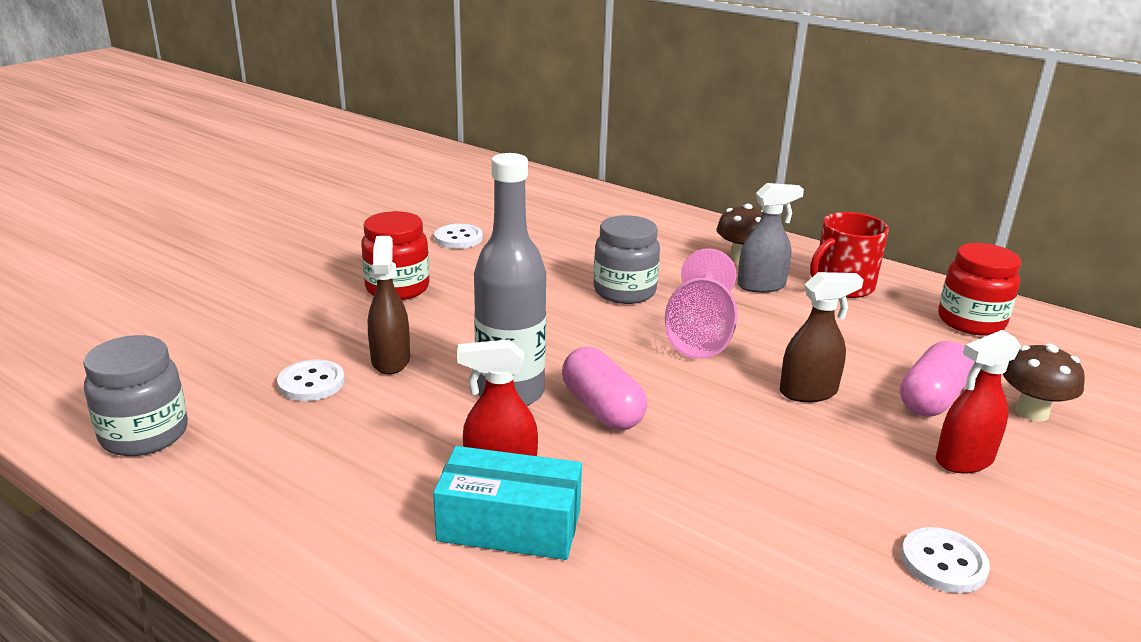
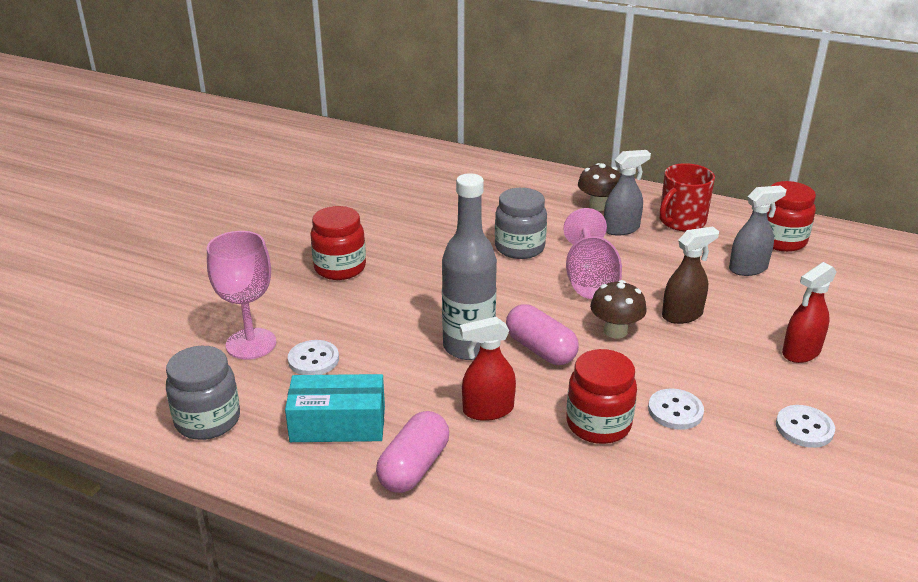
camera: 10 degrees left, 5 degrees up
brown spray bottle [368,236,410,374] -> none
turquoise box [433,446,582,560] -> turquoise box moved to [285,374,385,442]
white button [434,224,483,249] -> white button moved to [648,388,704,430]
pink capsule [900,341,974,416] -> pink capsule moved to [376,411,449,493]
brown mushroom [1003,343,1085,422] -> brown mushroom moved to [590,280,647,338]
none -> pink goblet [207,231,276,359]
none -> red jar [566,349,637,444]
none -> grey spray bottle [729,186,787,276]

